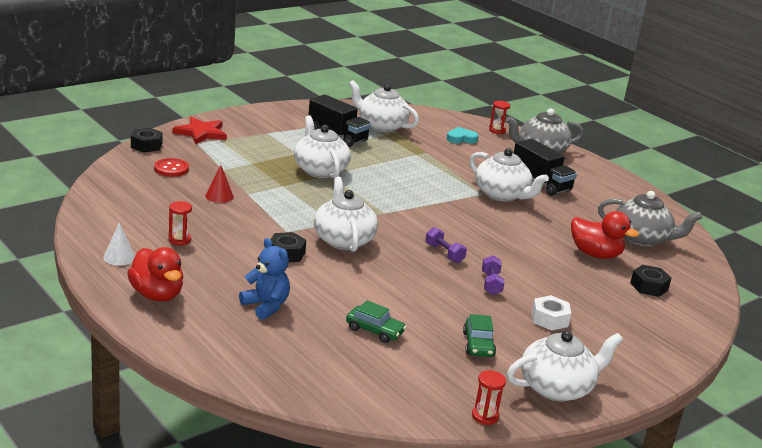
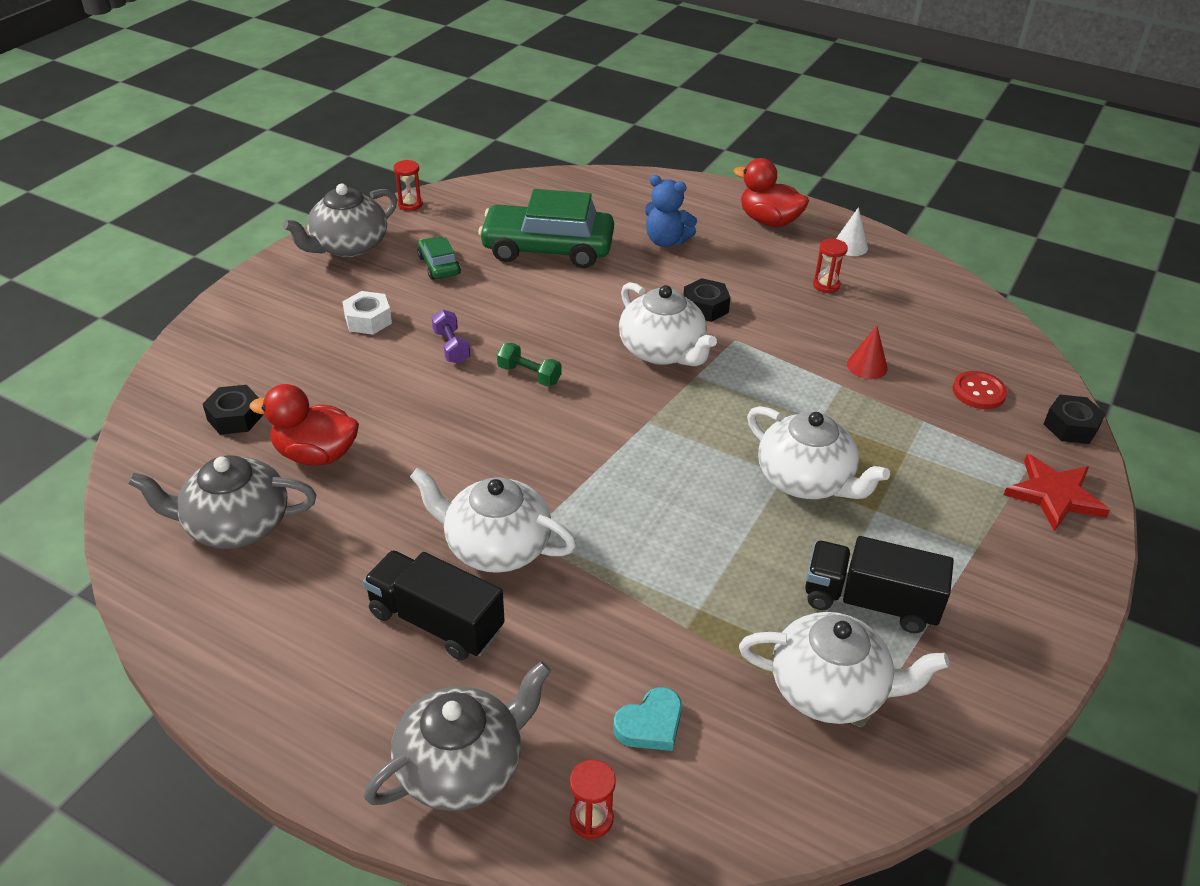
camera: 160 degrees right, 15 degrees up
green car [346,301,406,343] -> green car [478,189,614,268], size x2.11
purple dumbbell [425,227,467,263] -> green dumbbell [497,343,561,386]
white teapot [507,331,623,401] -> grey teapot [282,184,397,257]

